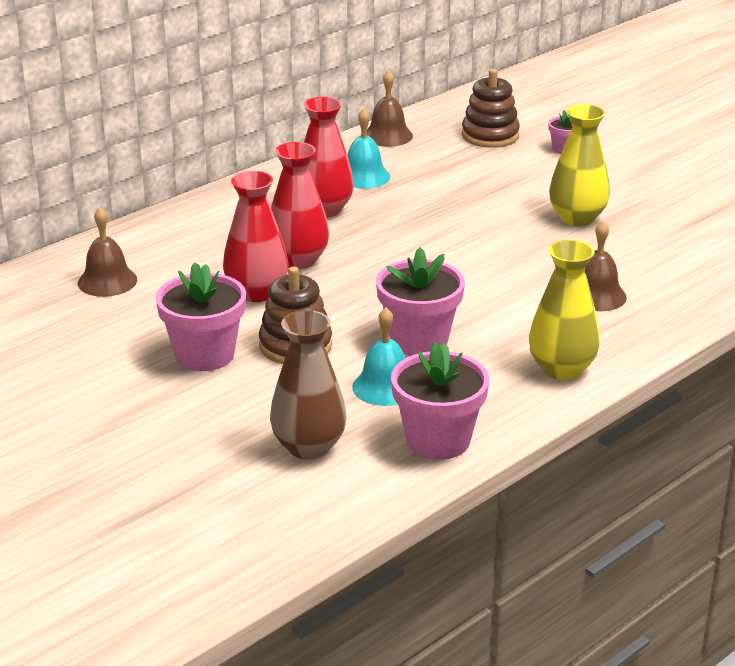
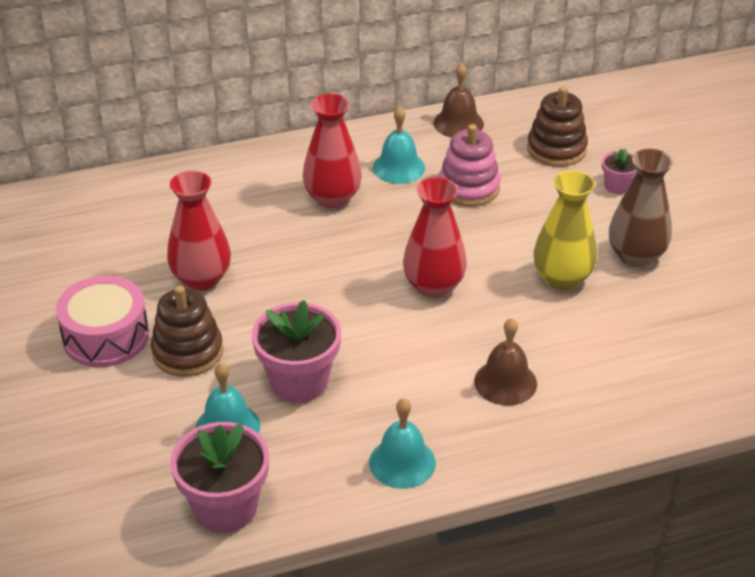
camera: 25 degrees right, 10 degrees up
brown bell [78,207,137,297] -> none
pink flower pot [155,262,246,371] -> pink drum [56,276,149,367]
brown vase [270,310,346,460] -> brown vase moved to [609,149,673,267]
red vase [271,142,329,269] -> red vase moved to [403,177,467,298]
yellow vase [529,240,600,380] -> turquoise bell [369,398,436,489]
none -> pink stacking toy [439,124,501,207]

